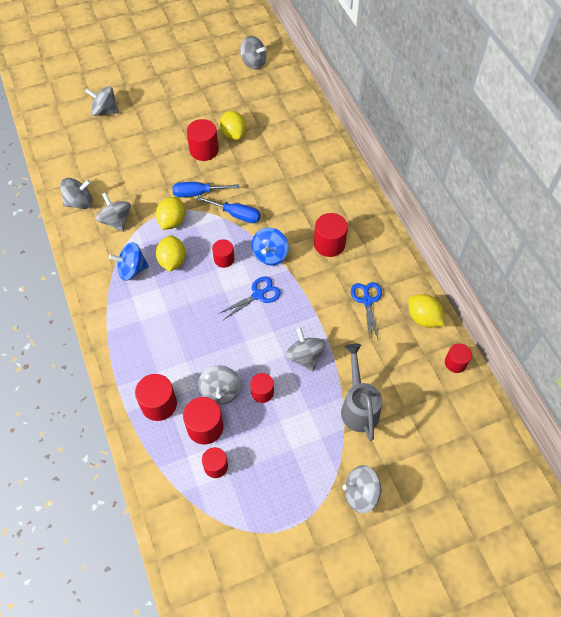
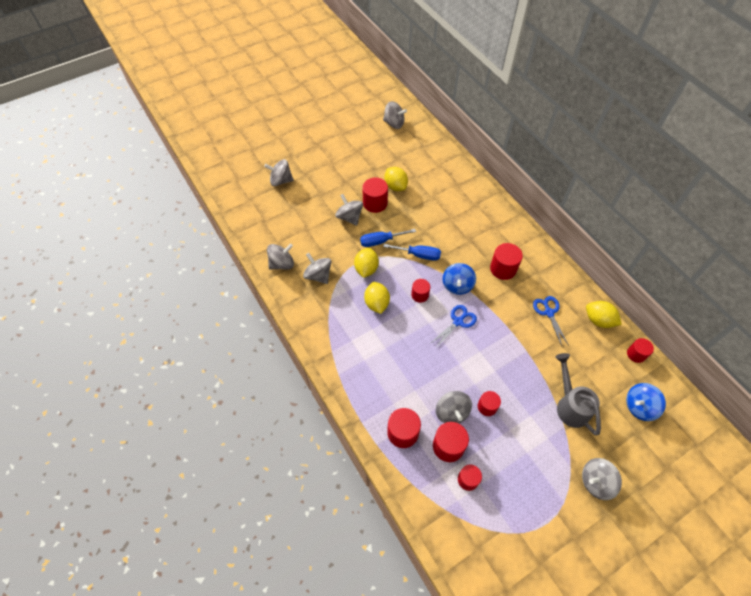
camera: 10 degrees left, 0 degrees up
blue spinning top [109,242,149,281] -> blue spinning top moved to [626,383,666,421]
grey spinning top [285,327,326,371] -> grey spinning top moved to [335,194,363,226]

